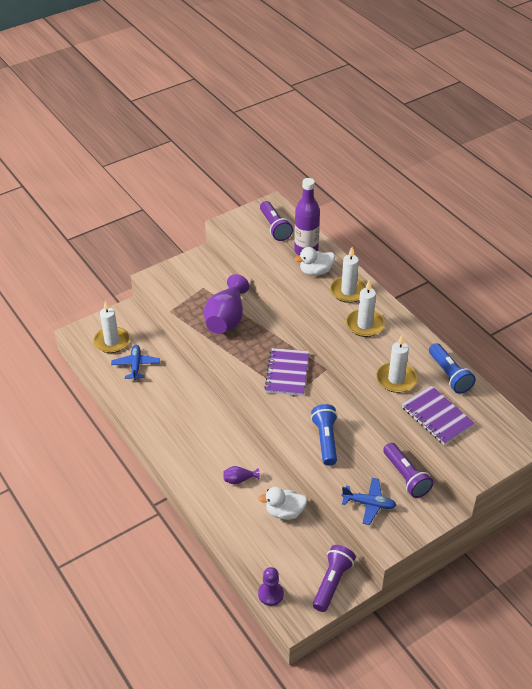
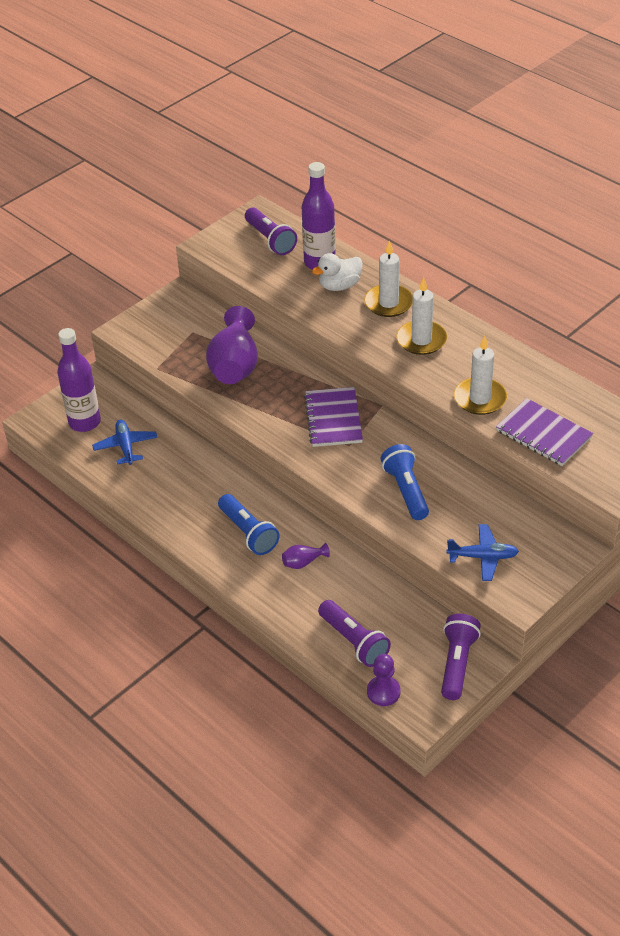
camera: 10 degrees left, 0 degrees up
white candle [93,300,130,353] -> purple bottle [57,328,101,432]
white duck [258,487,307,520] -> none
purple flashlight [383,443,433,498] -> purple flashlight moved to [318,600,391,667]
blue flashlight [429,343,476,394] -> blue flashlight moved to [218,494,280,555]

